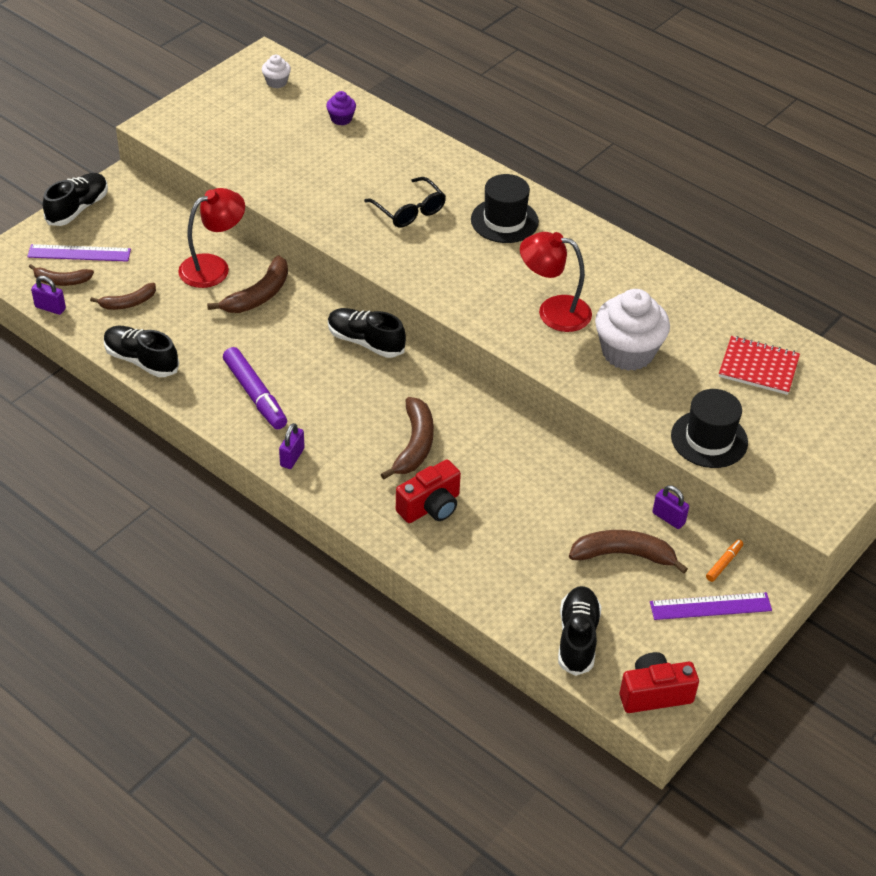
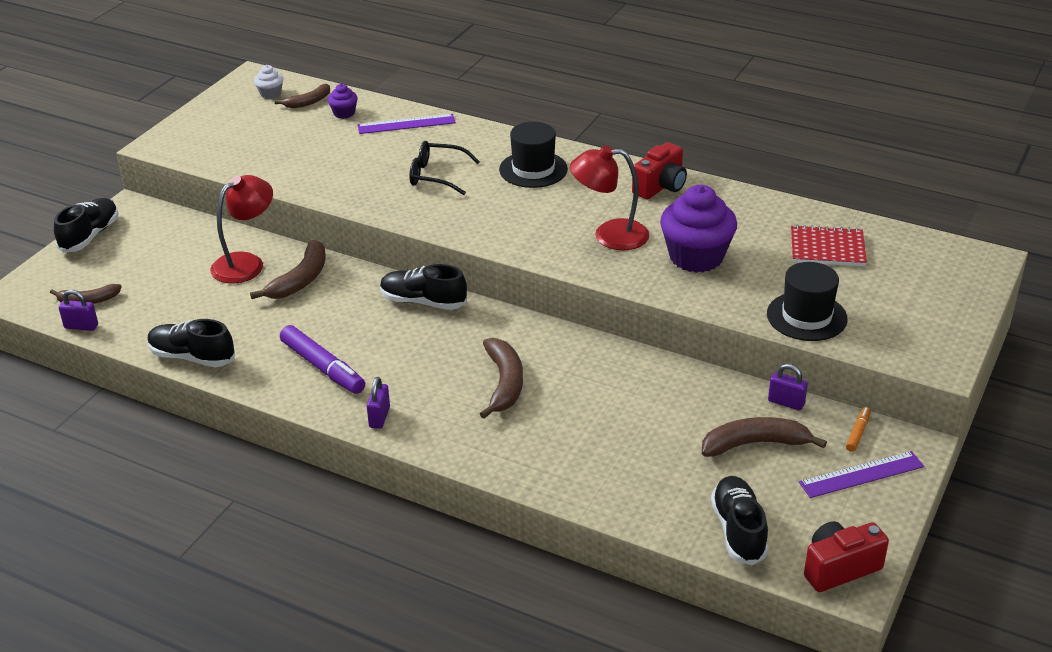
camera: 10 degrees left, 10 degrees down
purple ruler [27,244,131,262] -> purple ruler moved to [357,114,456,134]
brown banana [90,283,156,310] -> brown banana moved to [275,84,330,108]
black glasses [364,177,446,228] -> black glasses turned 150 degrees clockwise [409,141,480,195]
red camera [396,459,461,523] -> red camera moved to [632,142,687,199]
white cupcake [595,289,670,371] -> purple cupcake [660,185,737,273]

